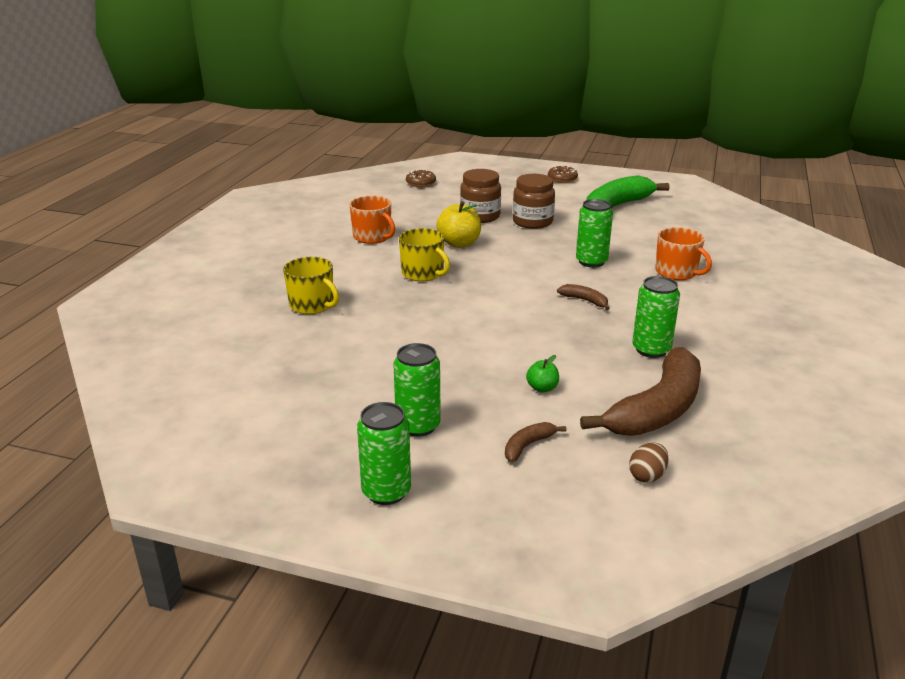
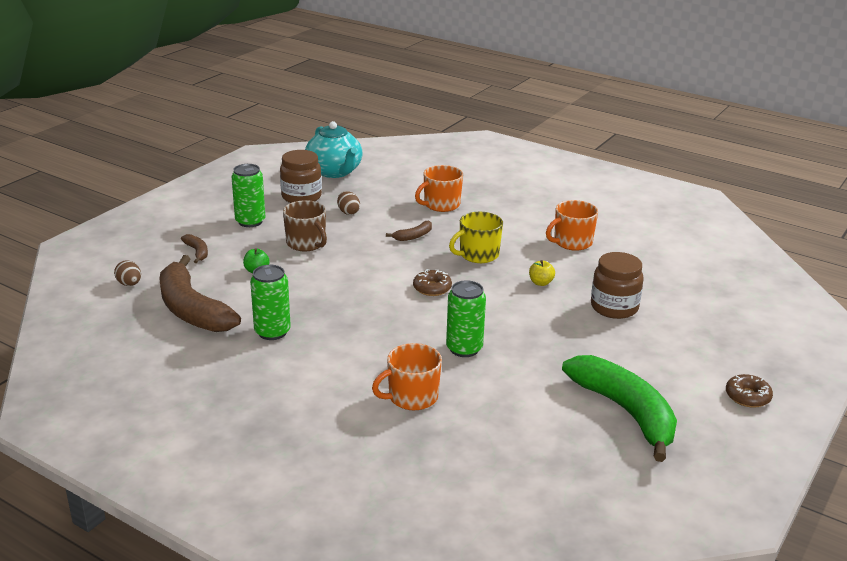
camera: 105 degrees right, 0 degrees up
yellow mug [283,257,339,314] -> orange mug [415,165,463,212]
green can [357,402,411,505] -> none
brown donut [406,169,436,187] -> brown donut moved to [413,269,452,296]
yellow apple [436,201,481,248] -> yellow apple [529,260,555,286], size x0.54
brown jar [513,174,555,229] -> brown jar moved to [280,150,322,203]
brown banana [557,284,610,310] -> brown banana moved to [386,221,432,241]
none -> brown mug [283,200,327,251]
none -> turquoise teapot [305,121,363,178]
none -> brown egg [337,191,360,215]

